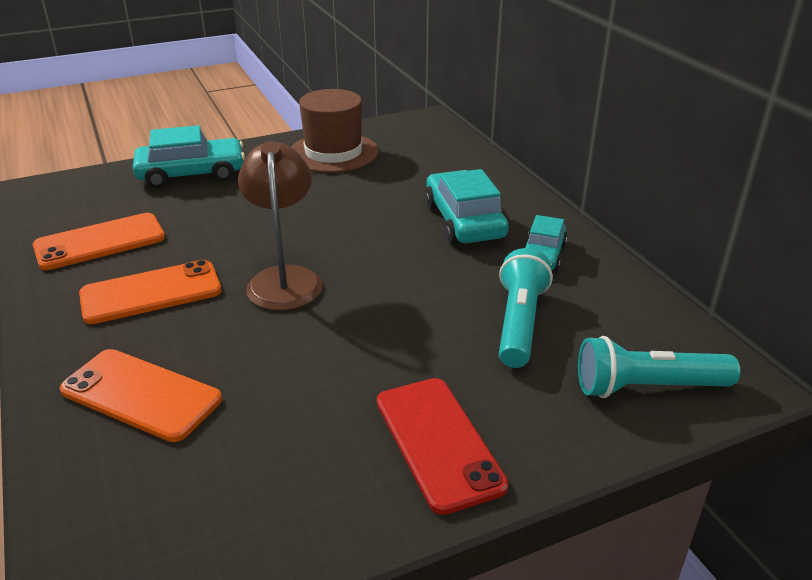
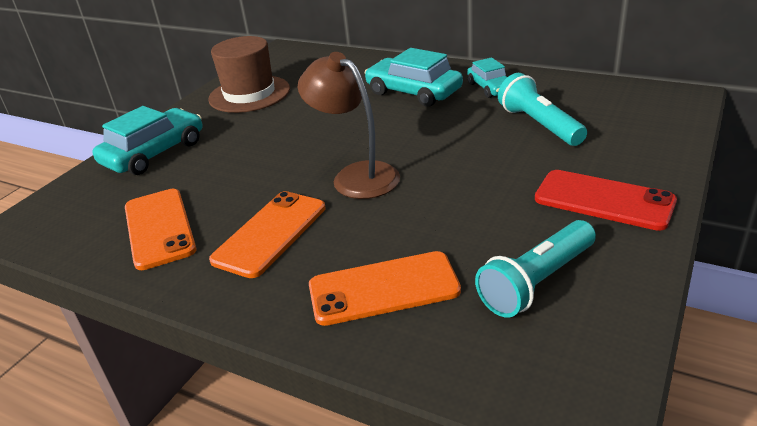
camera: 35 degrees left, 0 degrees up
orange phone [33,213,165,270] -> orange phone turned 45 degrees counterclockwise [125,189,197,270]
turquoise flashlight [578,336,740,398] -> turquoise flashlight moved to [475,220,596,317]

